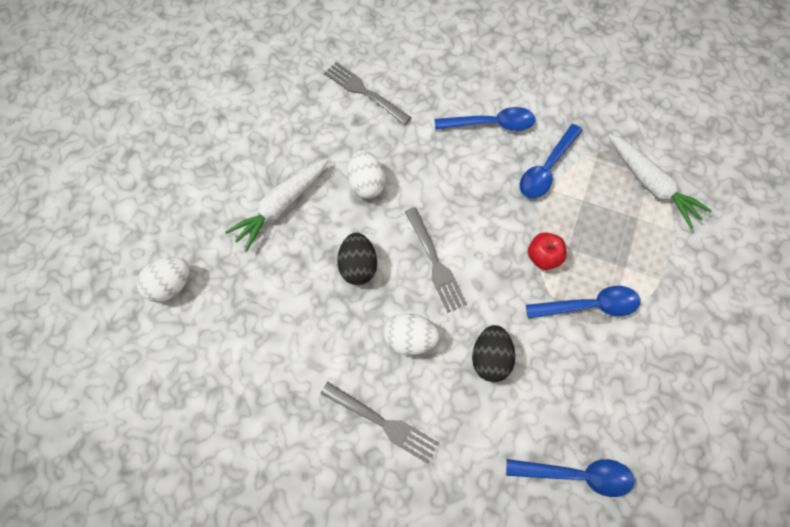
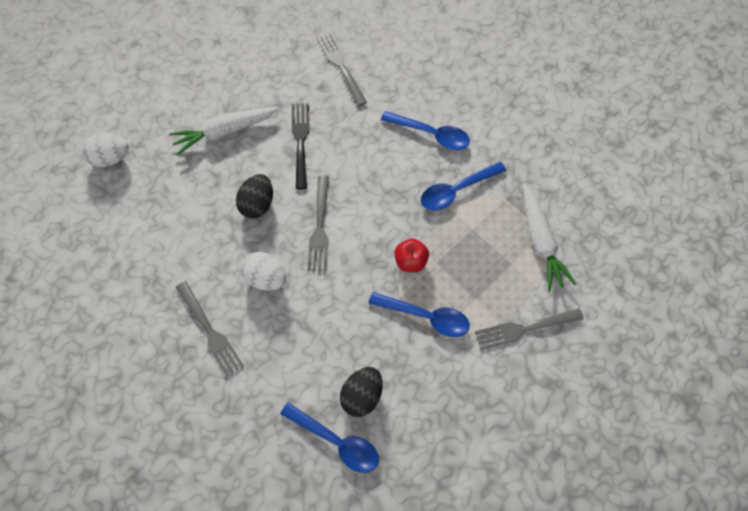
camera: 25 degrees right, 0 degrees up
white egg [347,150,385,199] -> black fork [292,103,310,189]
black egg [472,325,515,382] -> black egg moved to [340,367,383,417]
none -> grey fork [475,308,584,350]

